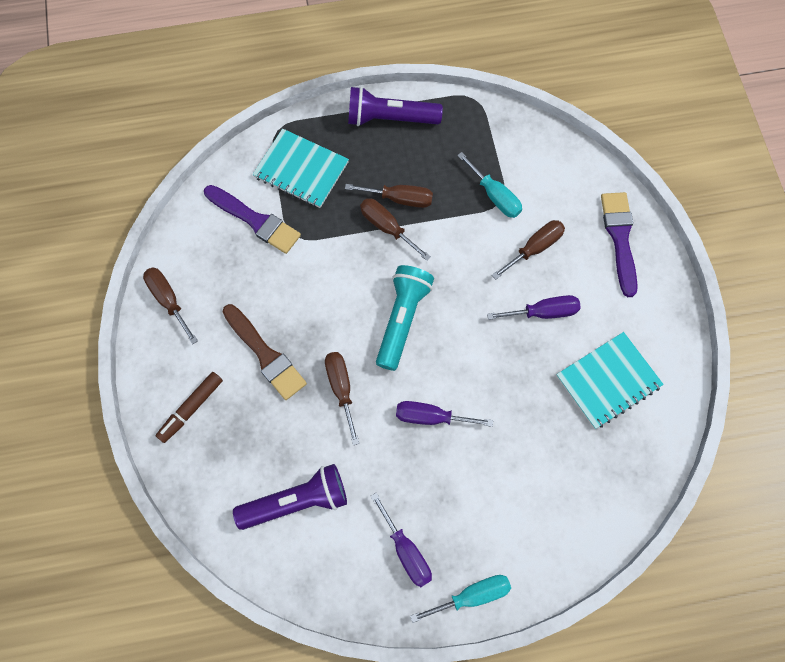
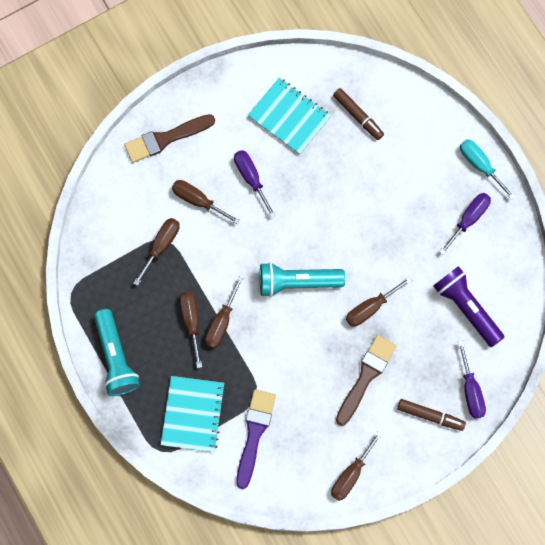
camera: 110 degrees left, 5 degrees up
purple flashlight [348,86,443,126] -> turquoise flashlight [94,309,140,396]
purple screwdriver [396,401,493,427] -> purple screwdriver moved to [458,341,486,419]
turquoise screwdriver [457,152,522,218] -> brown screwdriver [133,218,180,286]
purple brush [601,192,638,297] -> brown brush [124,114,215,163]
none -> brown marker [333,88,384,140]

